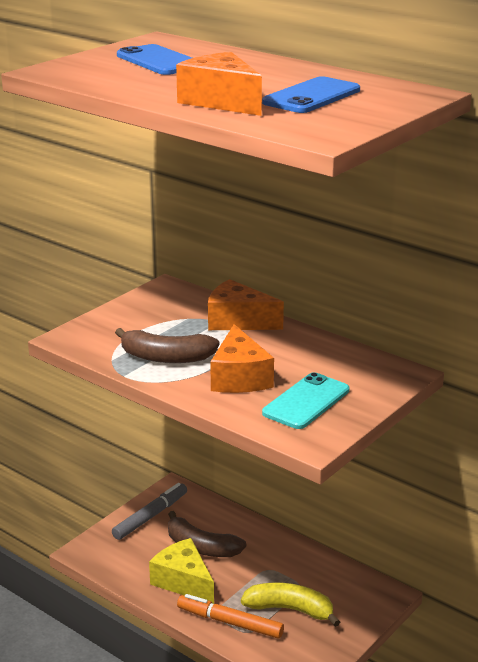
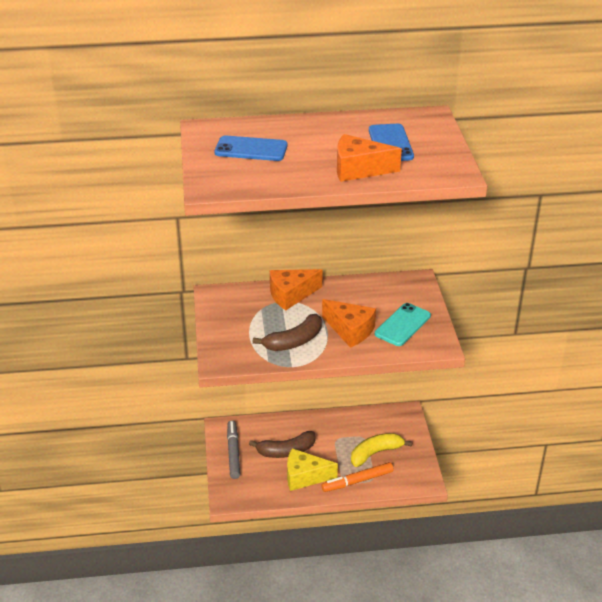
camera: 45 degrees left, 10 degrees up
turquoise phone [262,372,349,429] -> turquoise phone turned 45 degrees clockwise [375,303,431,346]

